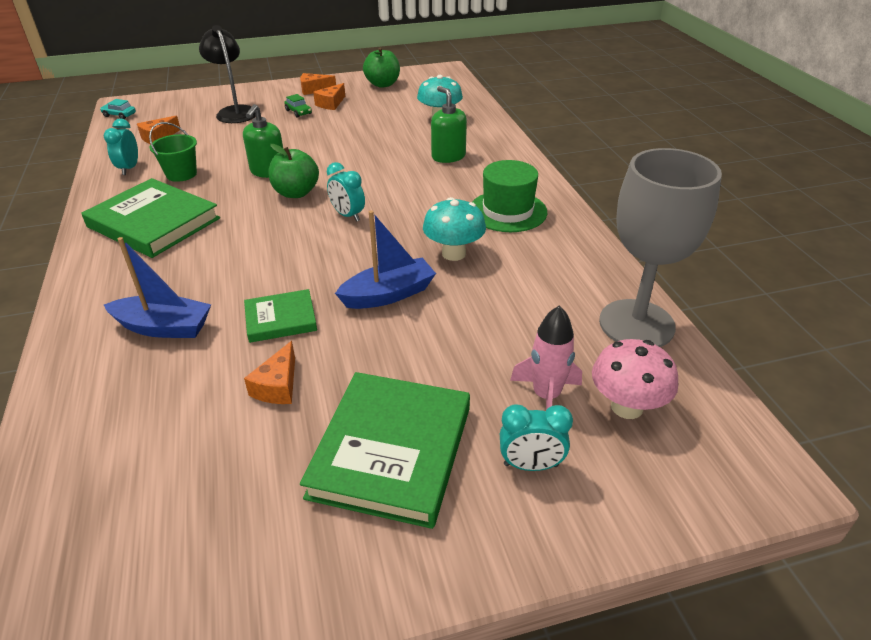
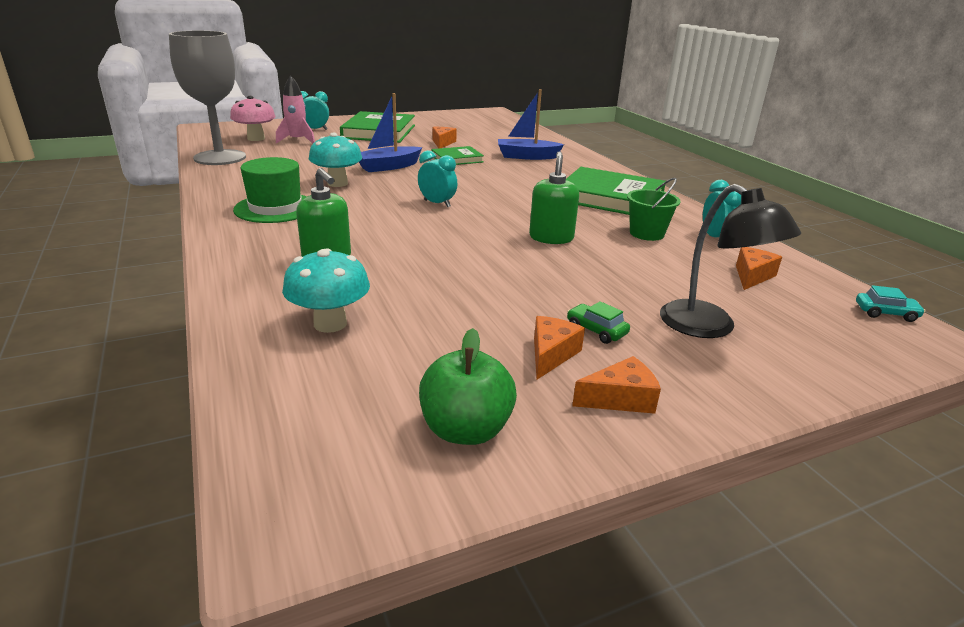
camera: 170 degrees right, 10 degrees down
green apple [269,144,319,198] -> none

